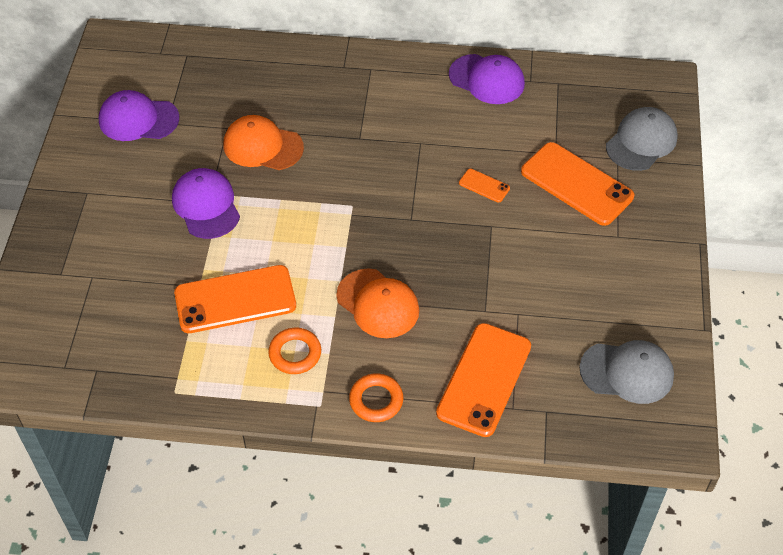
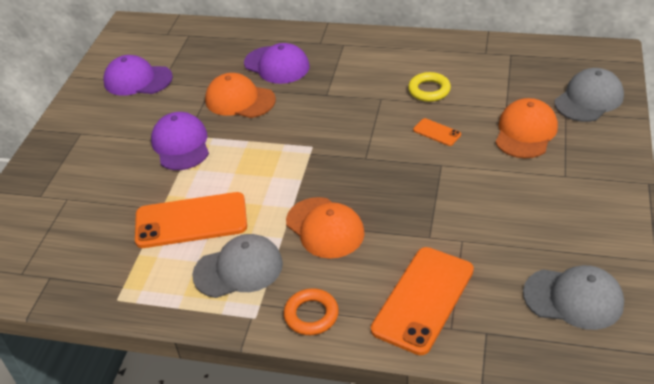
camera: 10 degrees right, 10 degrees down
orange ring [268,328,321,374] -> grey cap [192,234,283,298]
purple cap [449,54,525,104] -> purple cap moved to [244,43,309,84]
orange phone [521,142,634,226] -> orange cap [495,98,558,158]
none -> yellow ring [408,72,451,102]

